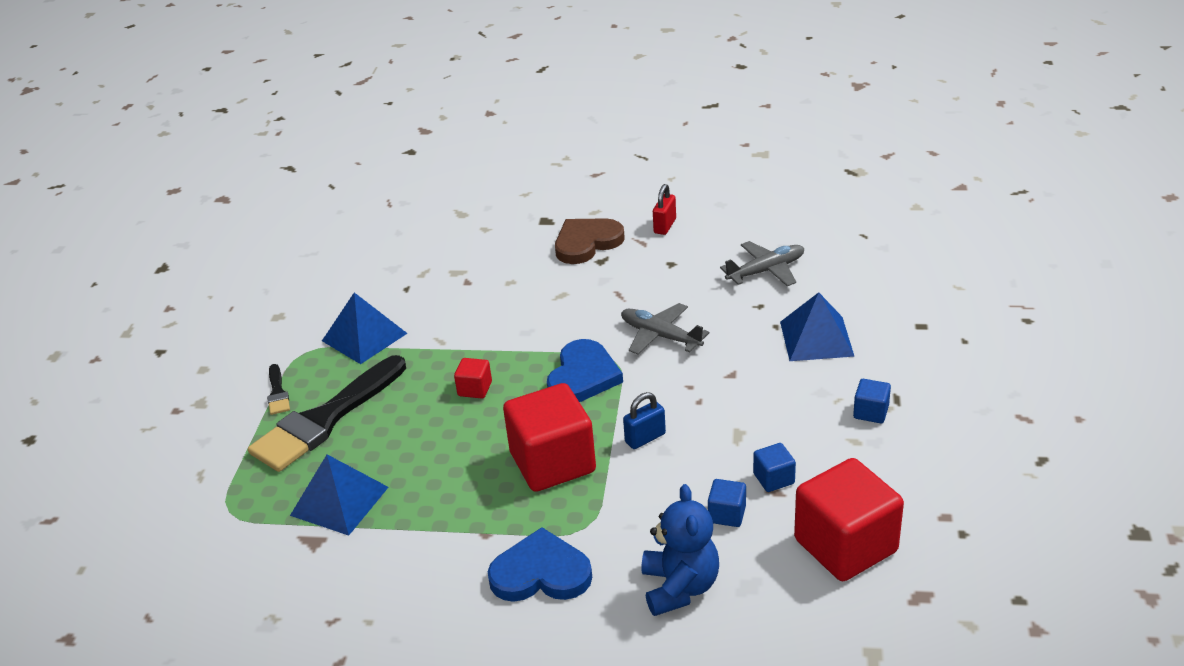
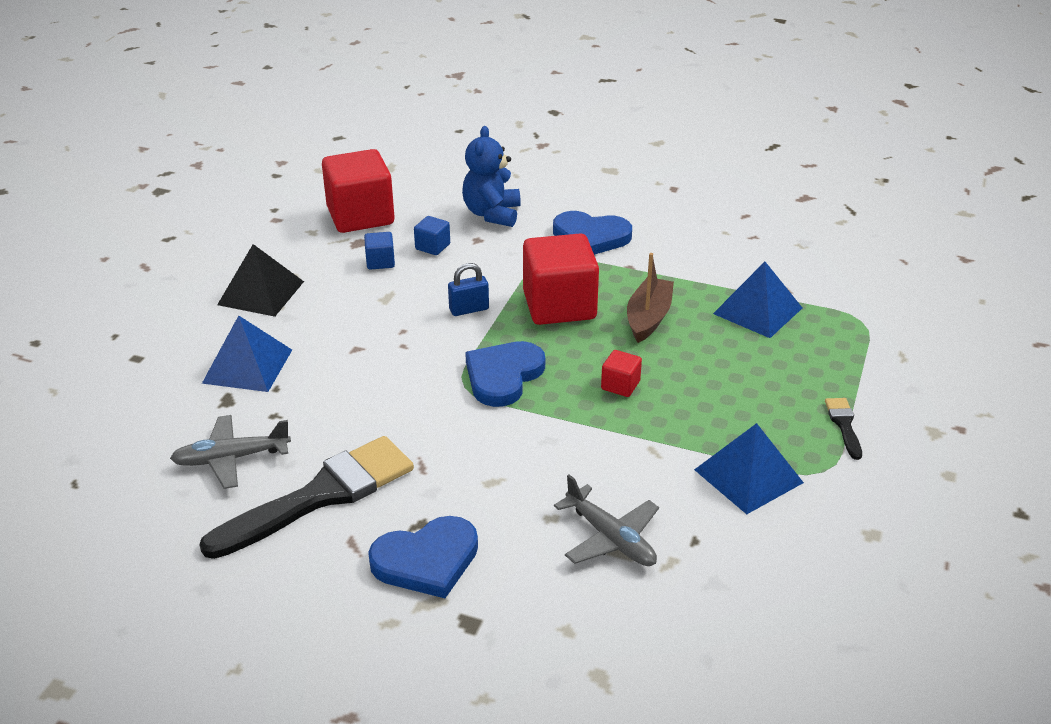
camera: 170 degrees left, 0 degrees up
black brush [248,355,406,472] -> black brush moved to [199,436,414,559]
brown heart [555,218,625,264] -> blue heart [368,516,478,598]
grey plane [621,303,709,354] -> grey plane moved to [554,474,659,566]
red padlock [653,184,676,235] -> none
blue cube [853,379,891,423] -> black pyramid [217,244,304,317]
none -> brown boat [627,253,674,343]

